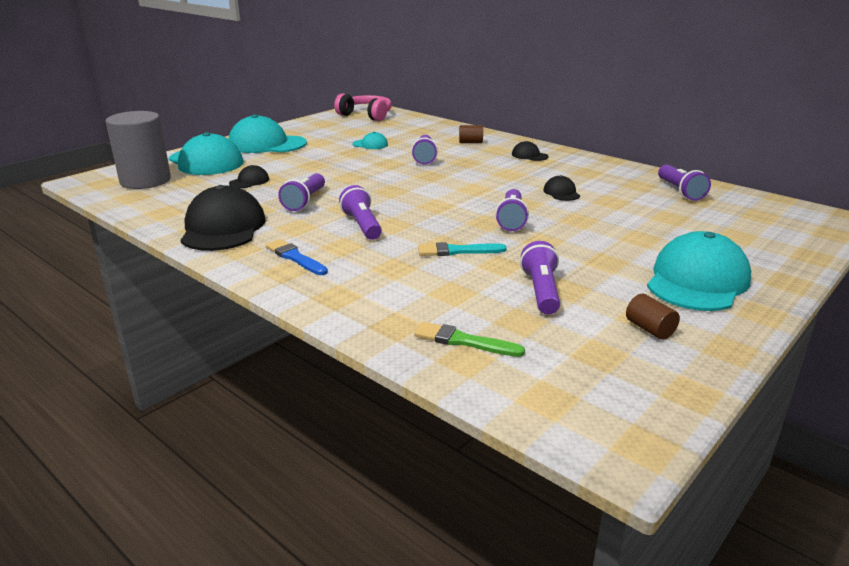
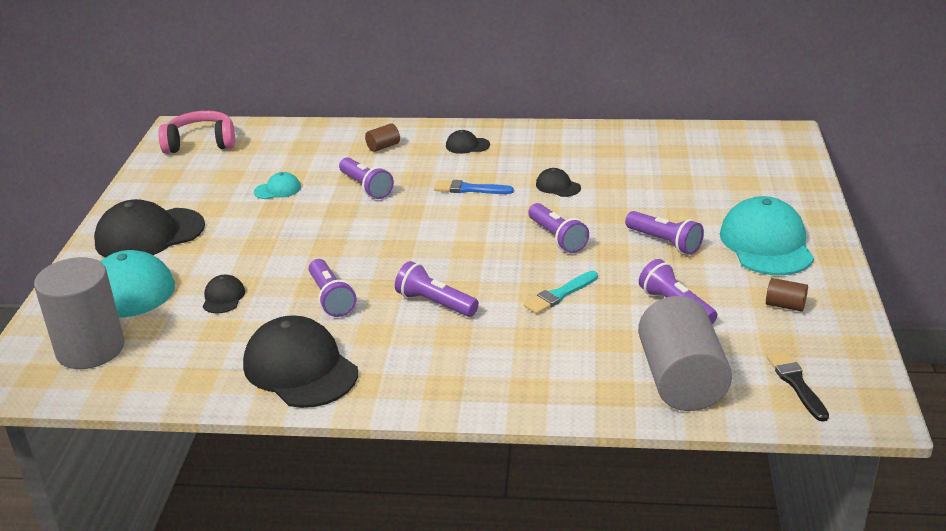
camera: 35 degrees left, 5 degrees up
turquoise cap [228,114,307,153] -> black cap [94,199,205,258]
blue brush [266,239,328,275] -> blue brush moved to [434,180,514,194]
green brush [414,322,525,357] -> grey cylinder [638,296,732,411]
purple flashlight [658,165,711,201] -> purple flashlight moved to [625,211,704,255]
none -> black brush [767,351,829,422]

